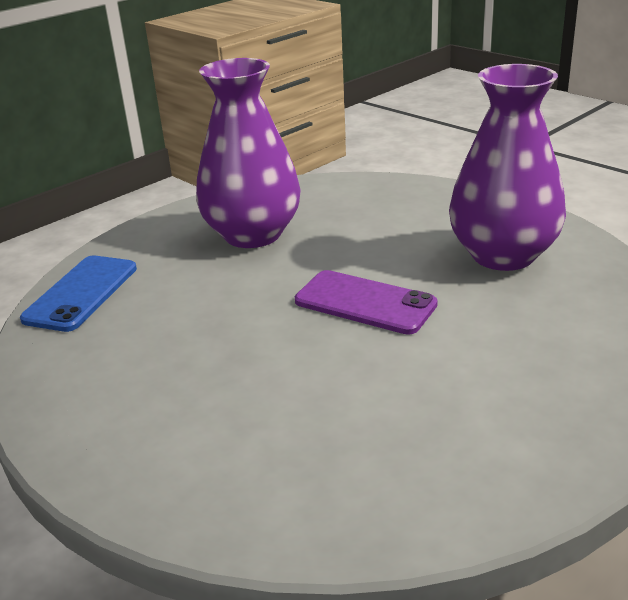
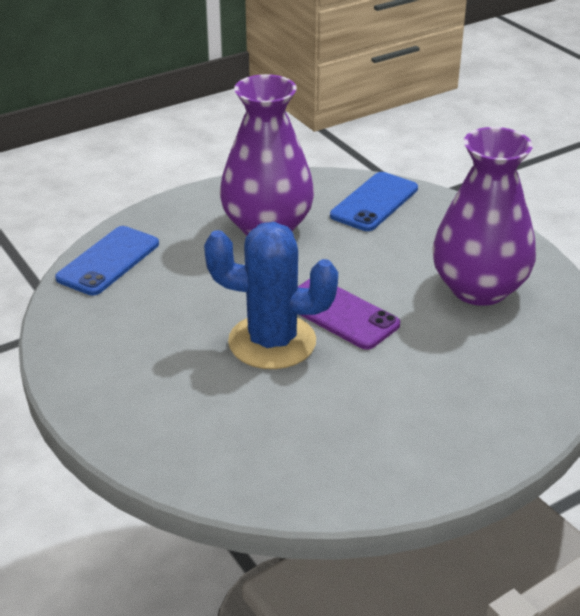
camera: 10 degrees right, 5 degrees up
none -> blue cactus [204,222,338,369]
none -> blue phone [330,172,418,231]

